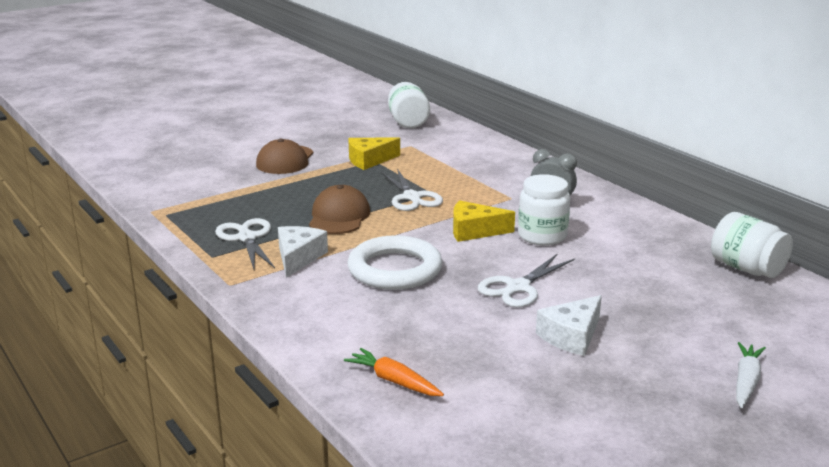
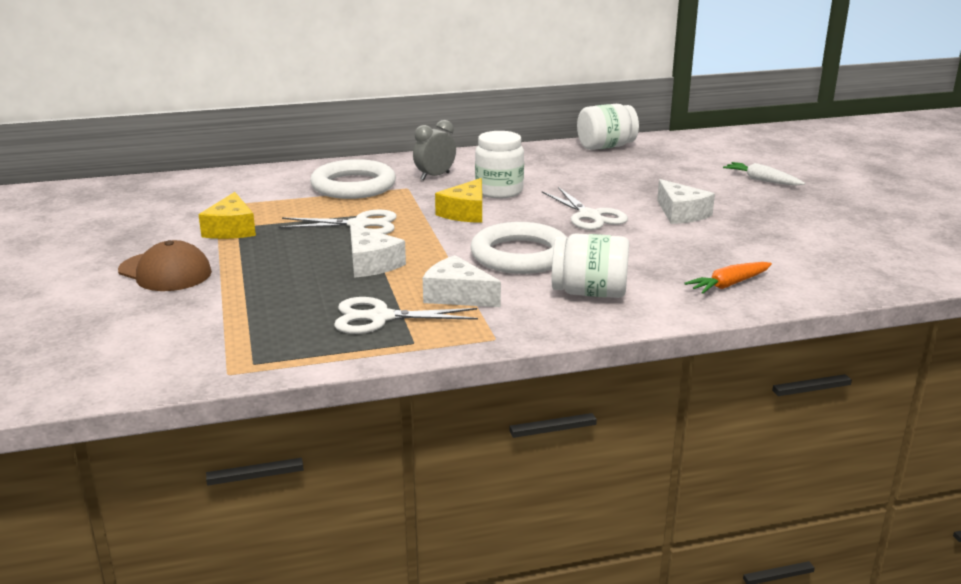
camera: 70 degrees left, 0 degrees up
brown cap [309,185,370,234] -> white cheese [350,225,406,278]
white jar [388,82,430,128] -> white jar moved to [552,233,629,298]
none -> white ring [310,159,396,199]

